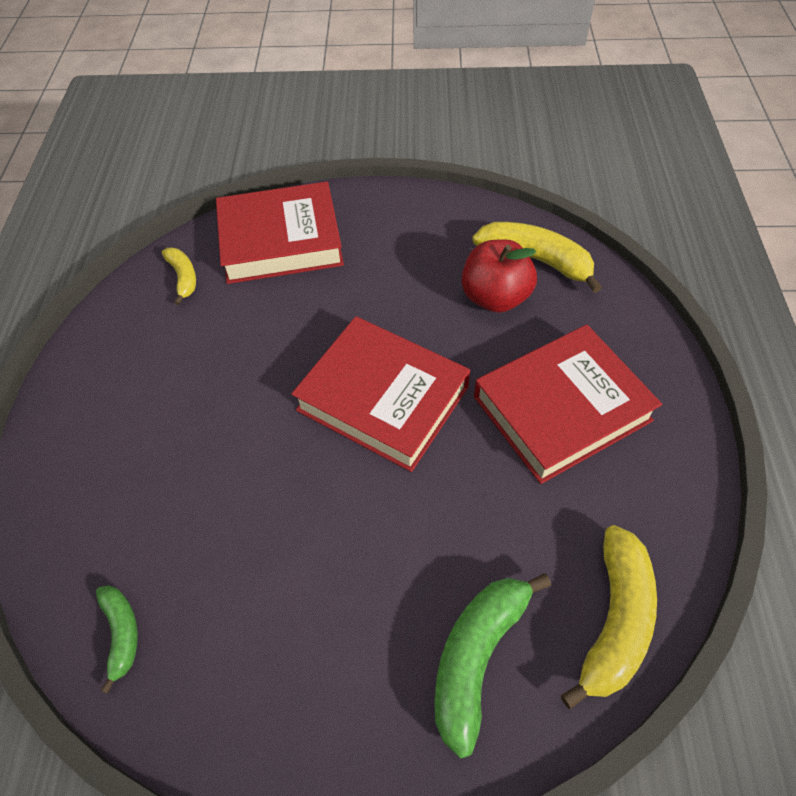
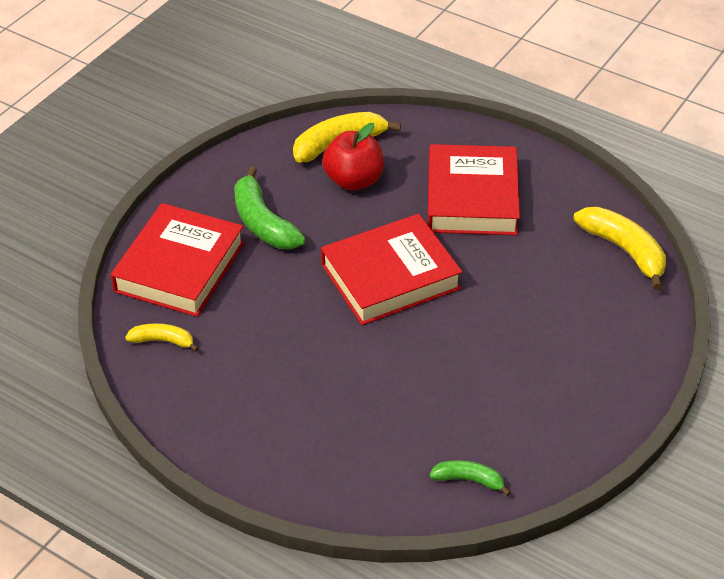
camera: 60 degrees left, 10 degrees down
green banana [434,573,551,758] -> green banana moved to [234,166,306,249]

